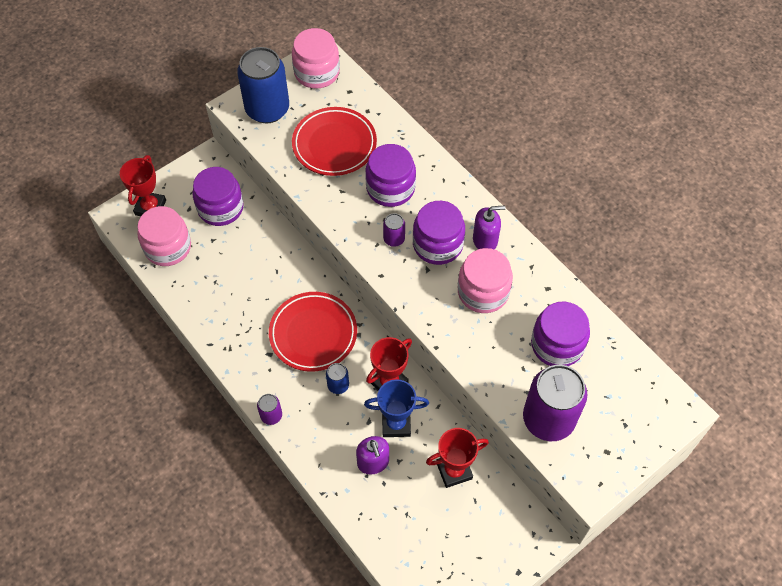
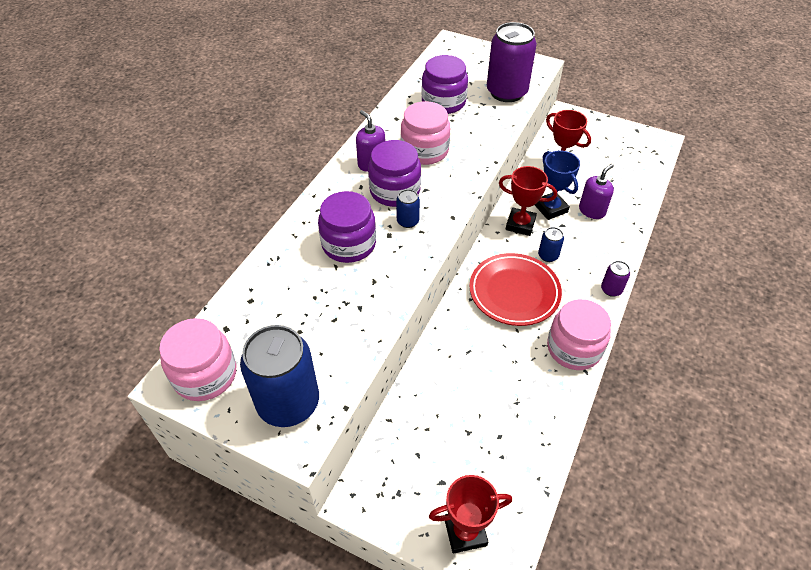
camera: 115 degrees left, 10 degrees down
pink jar [137,206,191,266] -> pink jar moved to [547,299,611,370]
purple jar [192,167,244,226] -> none
red plate [292,107,377,176] -> none
purple can [383,213,405,247] -> blue can [396,189,420,228]

